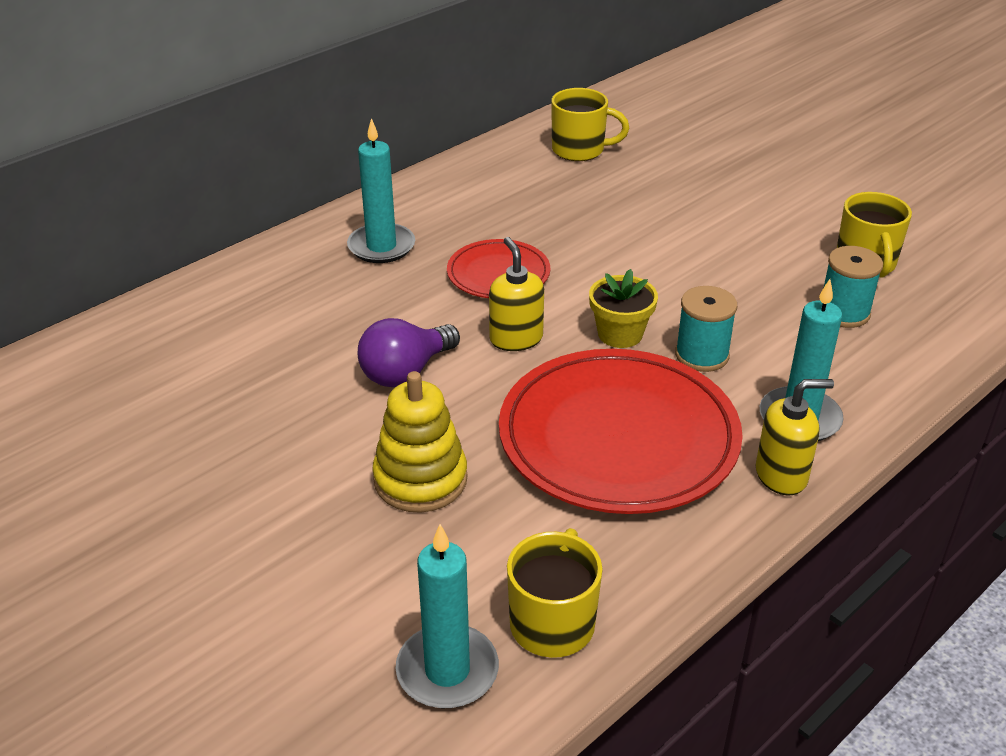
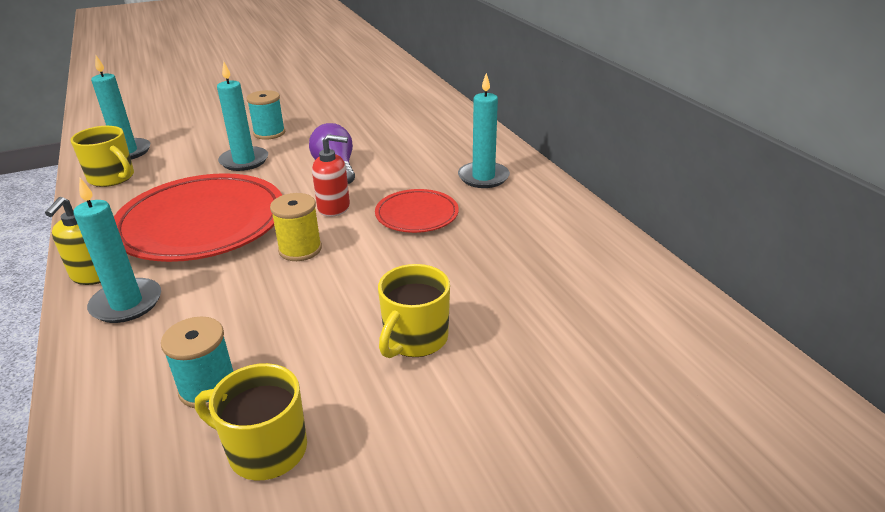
camera: 110 degrees right, 5 degrees down
yellow stacking toy [372,371,468,513] -> turquoise candle [217,61,268,171]
yellow soap dispenser [489,237,544,351] -> red soap dispenser [312,134,350,217]
yellow mug [551,88,629,161] -> yellow mug moved to [378,264,450,358]
yellow flower pot [589,269,658,348] -> yellow spool [270,193,322,261]
turquoise spool [675,286,737,372] -> turquoise spool moved to [246,90,285,140]

